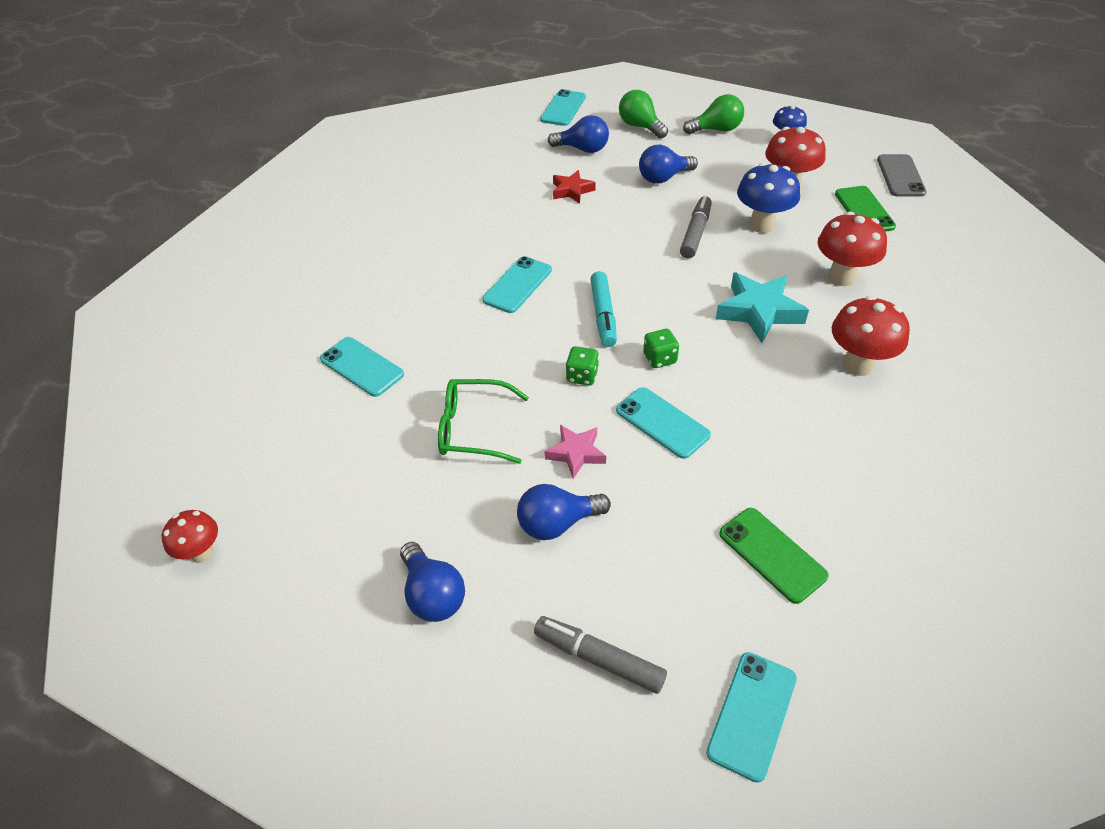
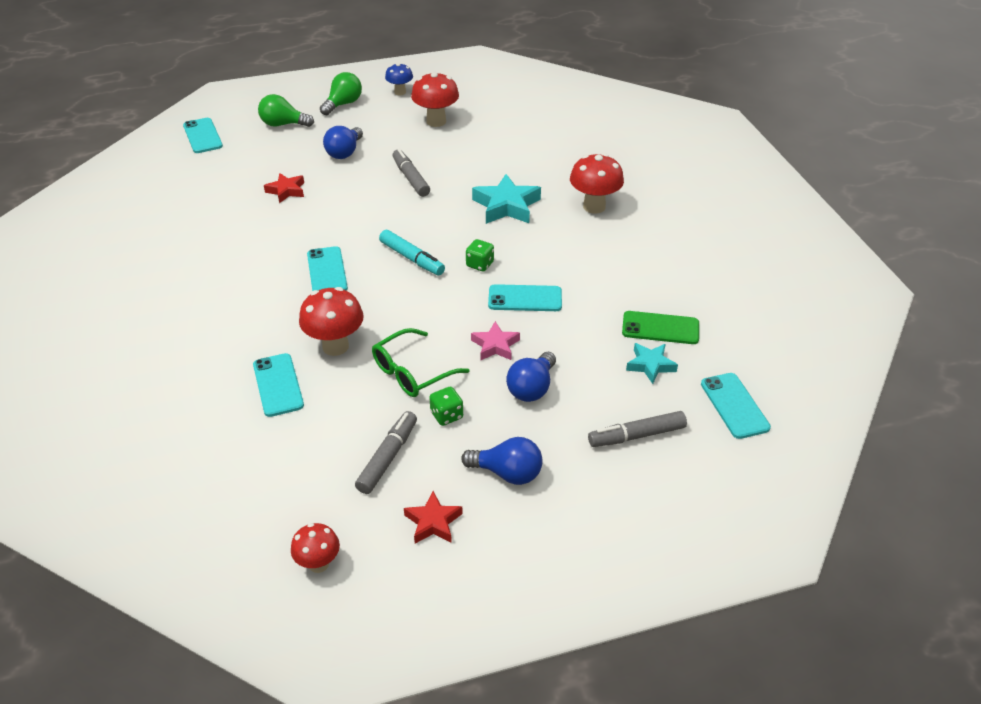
camera: 45 degrees left, 5 degrees down
turquoise phone [320,337,404,397] -> turquoise phone turned 75 degrees clockwise [253,353,304,417]
blue light bulb [548,115,609,153] -> none
green dice [565,346,599,385] -> green dice moved to [429,387,463,426]
blue mushroom [737,163,800,233] -> none
red mushroom [818,212,887,287] -> red mushroom moved to [299,287,364,356]
green phone [835,186,896,231] -> none
grey phone [877,154,927,197] -> none
none -> grey marker [355,411,417,494]
none -> red star [404,491,463,544]
none -> turquoise star [626,343,678,384]

